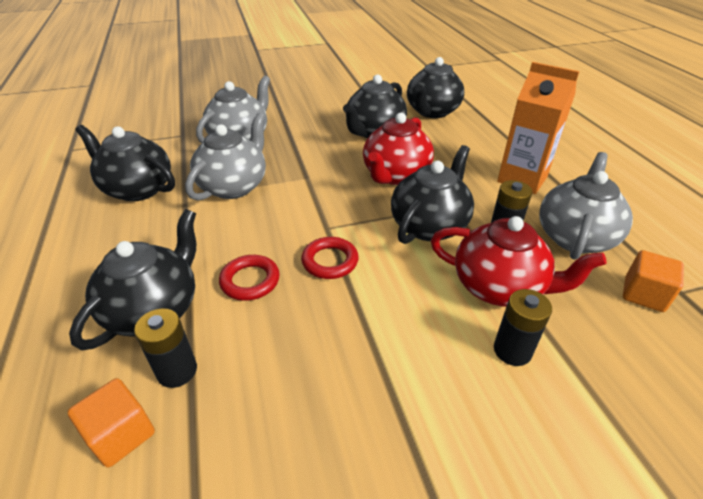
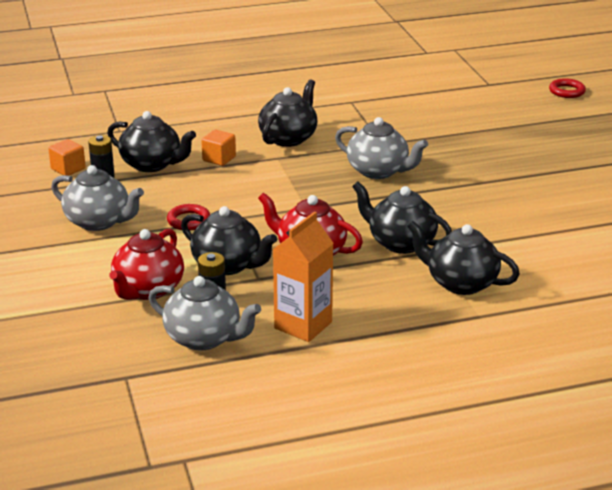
camera: 90 degrees right, 10 degrees down
grey teapot [185,112,266,201] -> grey teapot moved to [51,165,144,231]
red ring [219,255,280,301] -> red ring moved to [549,78,586,98]
black battery [494,289,552,366] -> none
orange cube [623,250,684,312] -> orange cube moved to [201,130,236,166]

